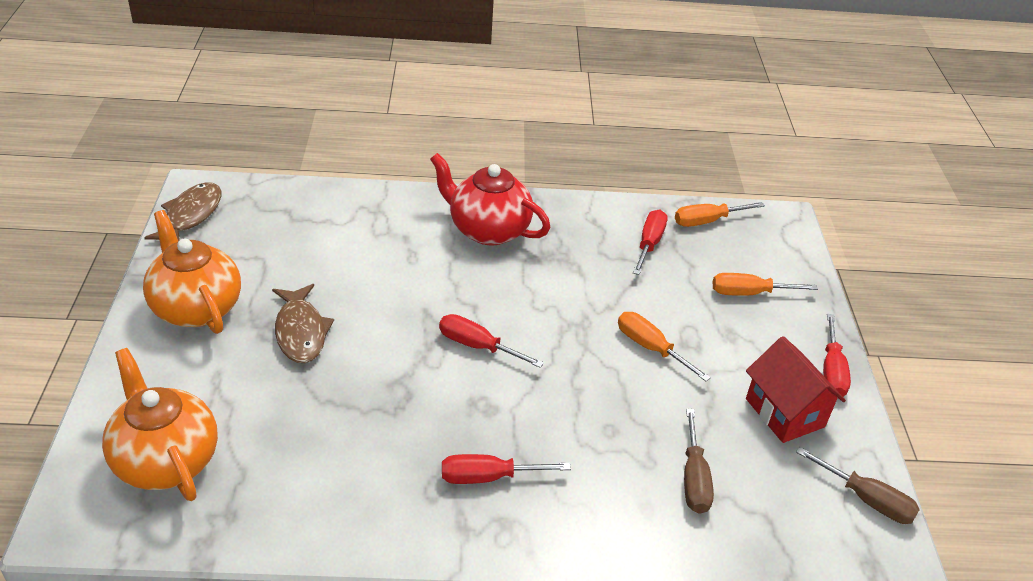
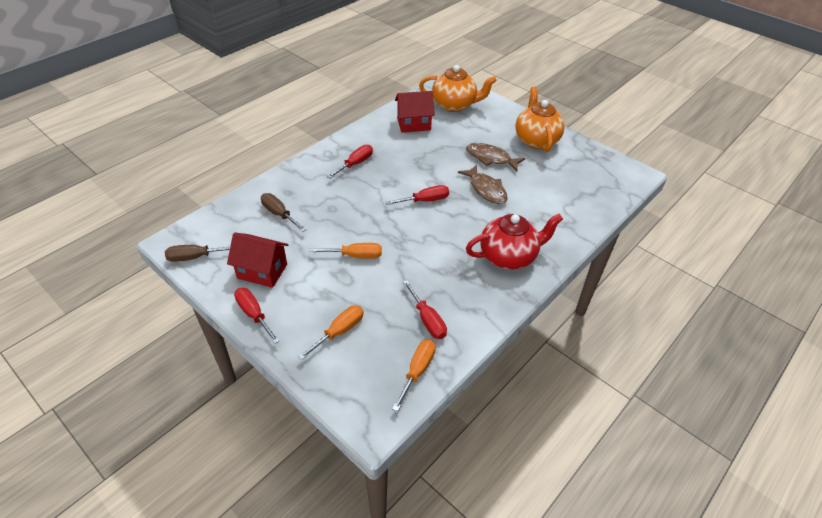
camera: 135 degrees right, 5 degrees up
orange teapot [143,210,241,334] -> orange teapot turned 105 degrees counterclockwise [515,87,565,152]
brown fish [144,182,221,241] -> brown fish moved to [458,165,508,204]
none -> red house [395,91,435,133]

